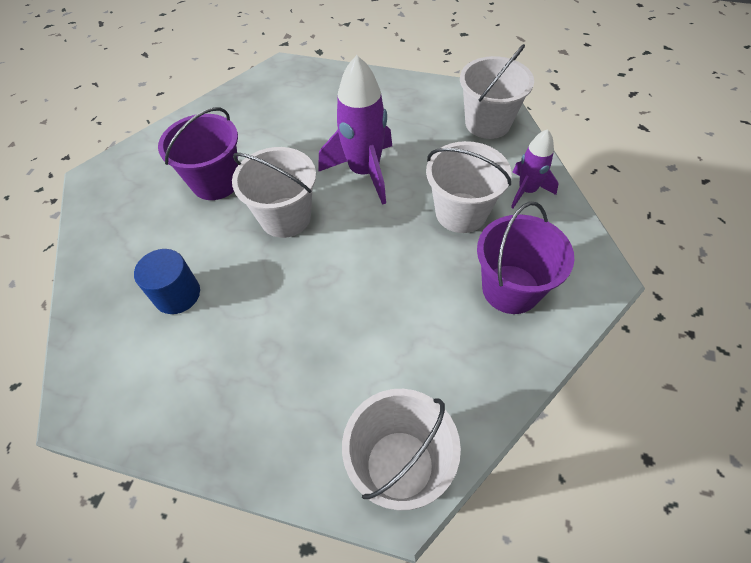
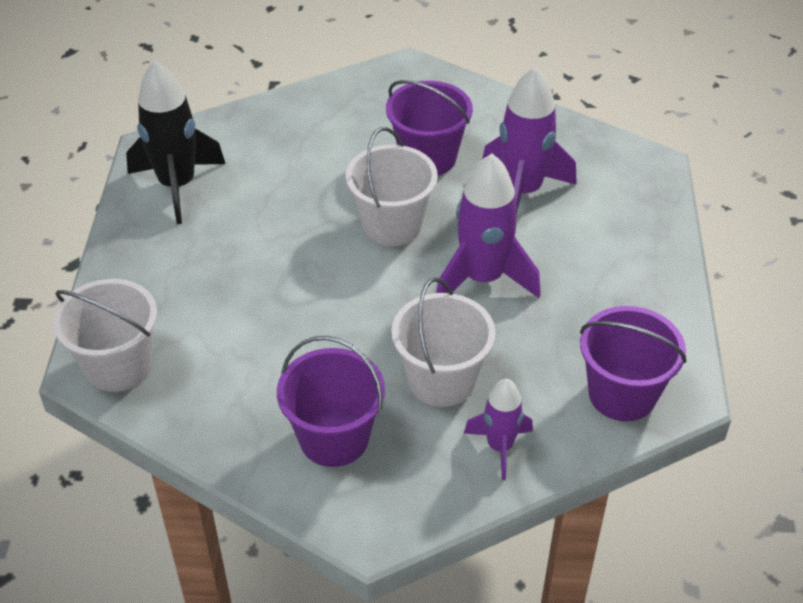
camera: 75 degrees right, 10 degrees down
blue cylinder [134,249,200,314] -> none
white bucket [460,44,534,139] -> purple bucket [580,306,686,421]
none -> black rocket [126,61,225,224]
none -> purple rocket [482,67,577,215]

